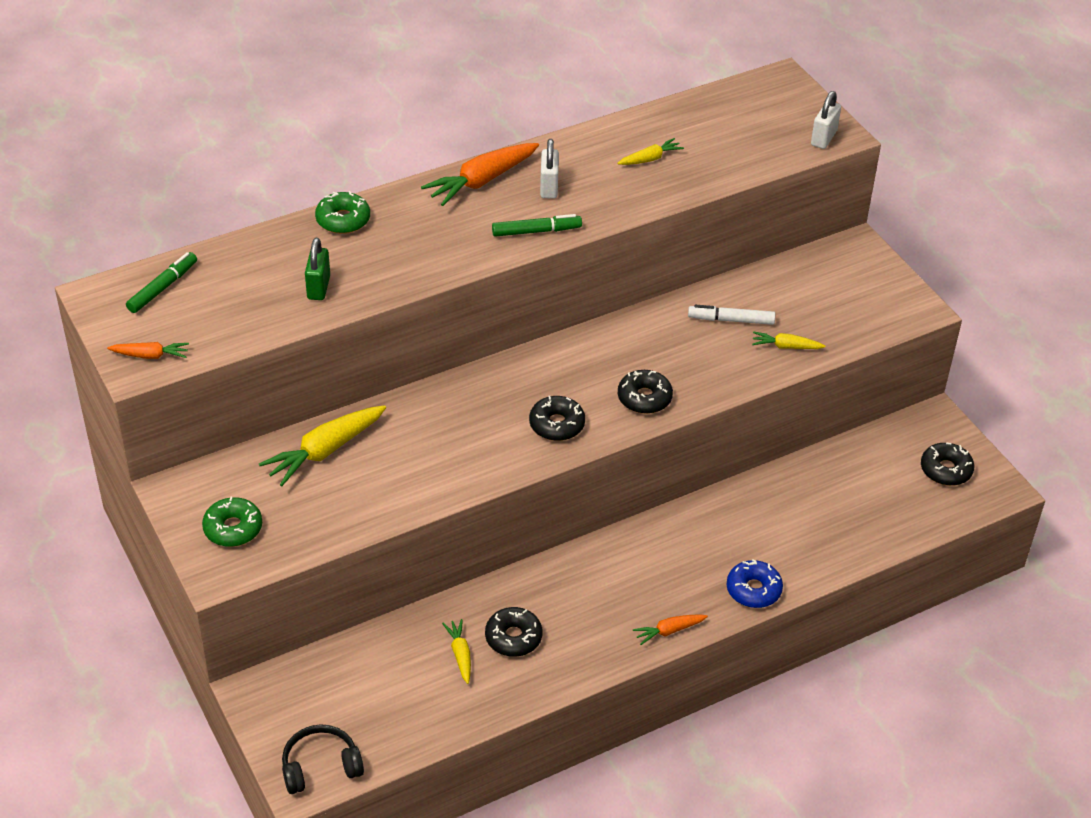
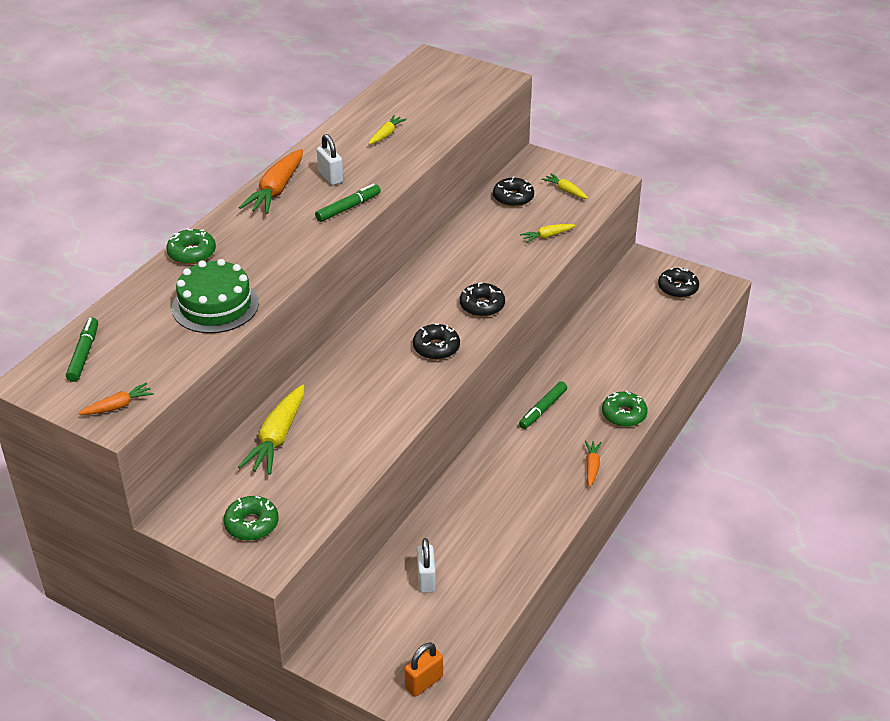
camera: 30 degrees left, 5 degrees down
black headphones [282,724,364,794] -> orange padlock [404,643,443,697]
green padlock [305,238,330,300] -> green cake [172,259,259,333]
yellow carrot [442,619,471,684] -> yellow carrot moved to [542,173,588,199]
black donut [485,607,542,657] -> black donut moved to [493,176,534,207]
orange carrot [633,614,708,645] -> orange carrot turned 150 degrees clockwise [585,440,602,487]
white marker [688,305,775,325] -> none
blue donut [727,559,783,608] -> green donut [602,391,648,427]
white padlock [811,91,841,149] -> white padlock moved to [417,538,436,593]
none -> green marker [519,381,567,429]

